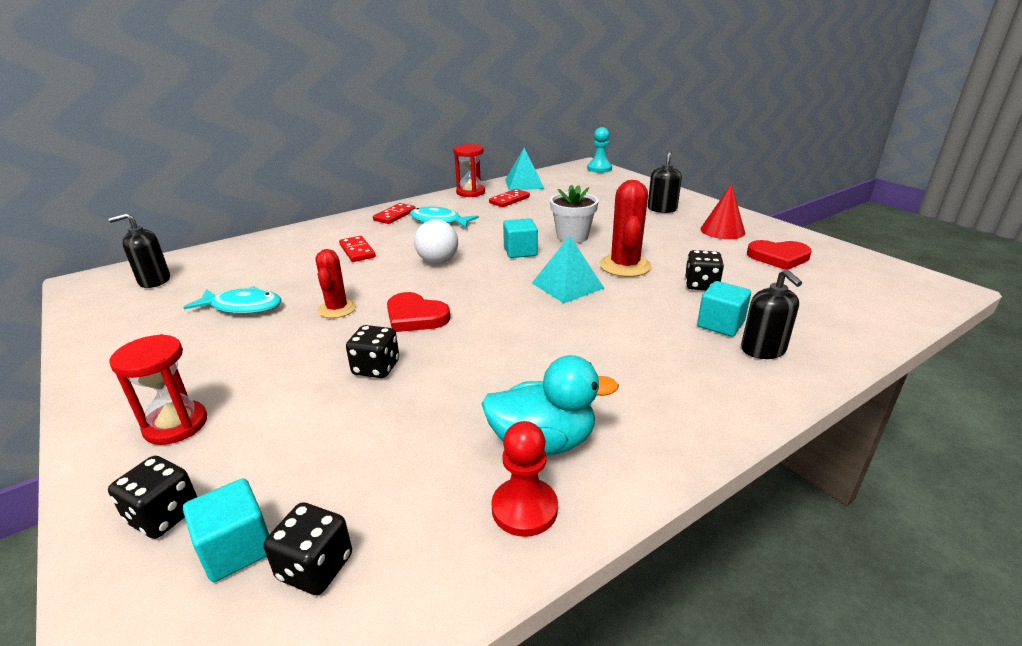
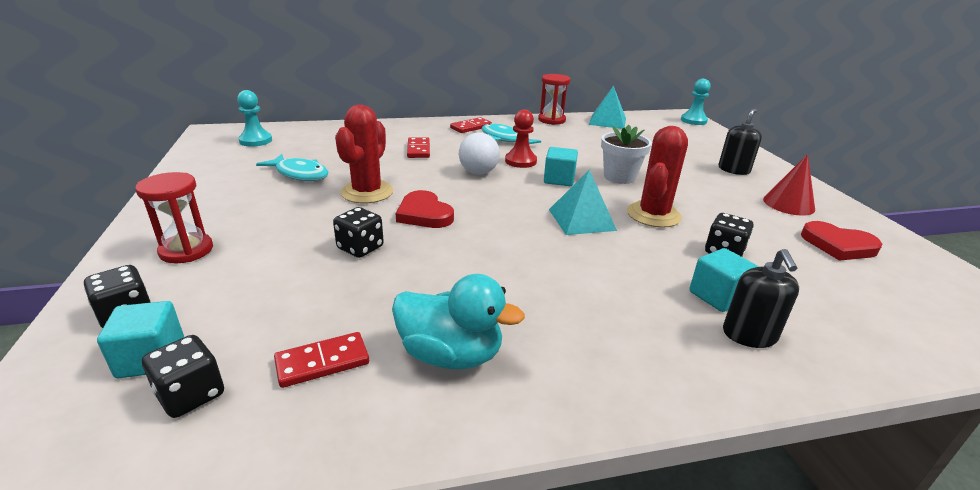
camera: 20 degrees right, 0 degrees up
black soap dispenser [108,213,170,288] -> turquoise pawn [237,90,272,147]
red cactus [316,249,356,318] -> red cactus [335,105,393,203], size x1.53
red domino [489,189,530,207] -> red domino moved to [274,332,369,388]
red pawn [491,421,558,537] -> red pawn moved to [505,110,537,168]

